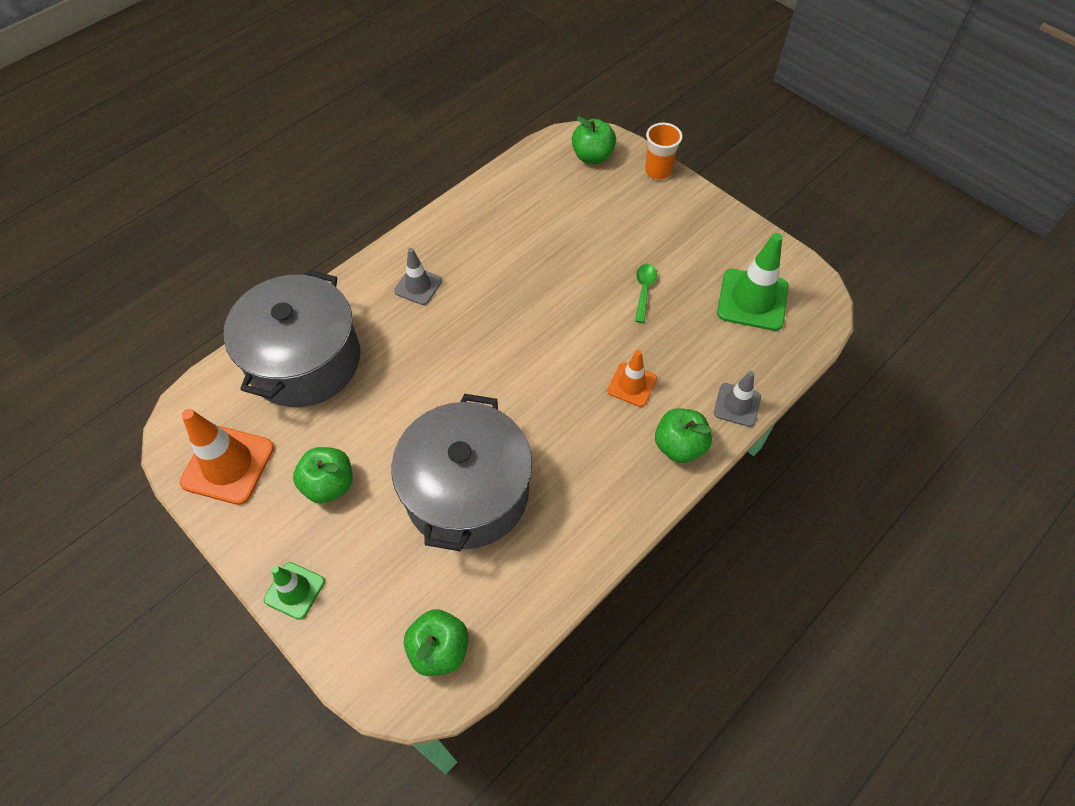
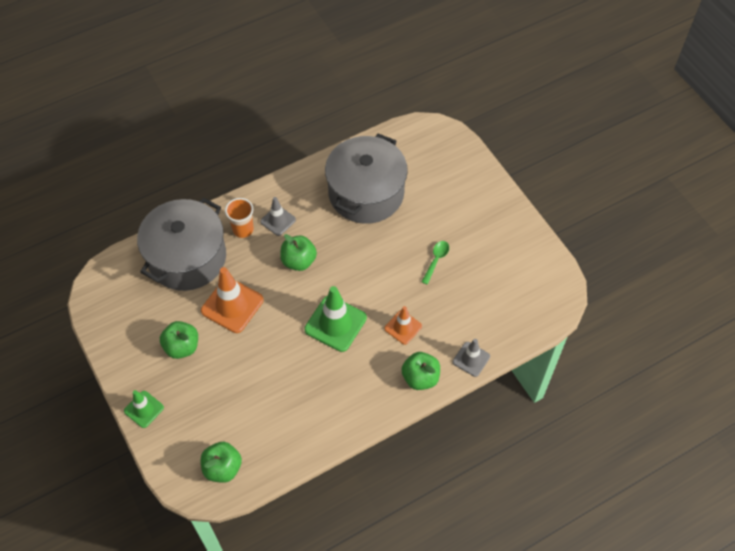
camera: 15 degrees right, 0 degrees up
orange traffic cone [180,409,274,505] -> orange traffic cone moved to [201,267,264,333]
grey pot [391,394,532,551] -> grey pot moved to [325,134,408,224]
green apple [572,116,616,164] -> green apple moved to [280,234,317,271]
orange cup [645,123,683,180] -> orange cup moved to [225,198,254,238]
green traffic cone [717,233,789,331] -> green traffic cone moved to [304,286,367,352]

